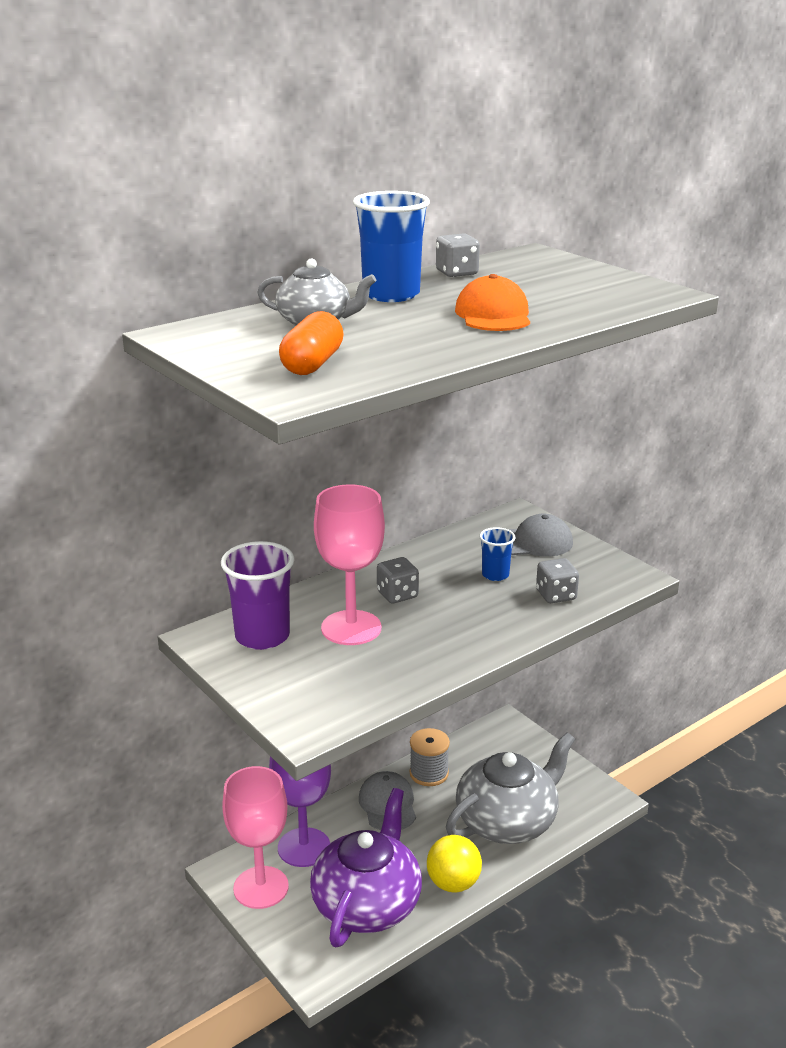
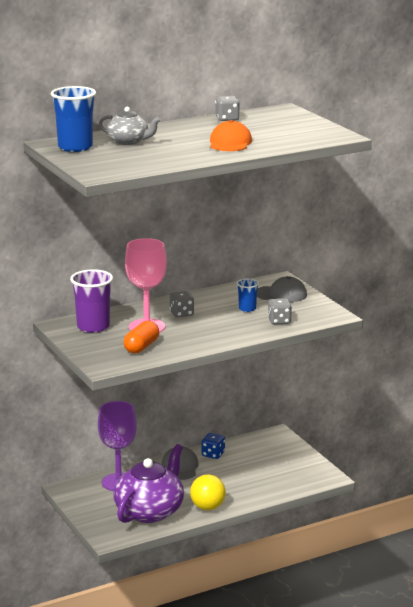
camera: 10 degrees right, 5 degrees down
pink goblet [222,766,289,909] -> none
orange capsule [279,311,344,375] -> orange capsule moved to [124,321,159,353]
blue cup [353,191,430,302] -> blue cup moved to [51,86,96,152]
grey spool [410,728,450,786] -> blue dice [202,433,225,459]
grey teapot [446,732,575,844] -> none

